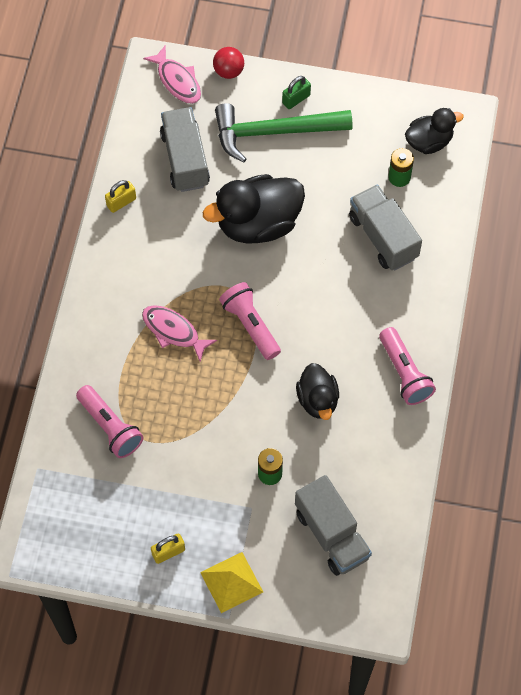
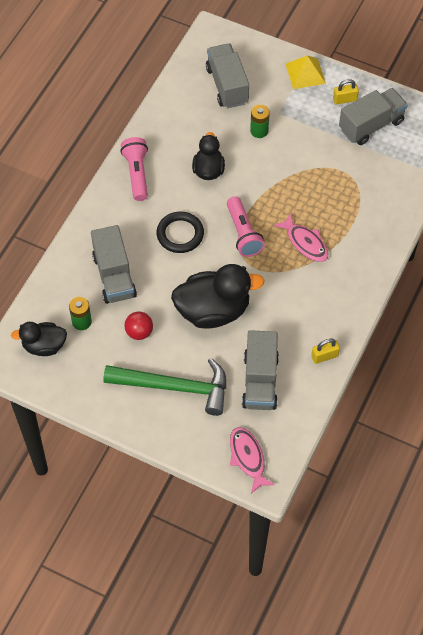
camera: 165 degrees left, 5 degrees down
pink flashlight [76,385,143,458] -> none
red ball [213,47,244,79] -> red ball moved to [124,311,153,340]
green padlock [282,76,311,109] -> none
none -> black ring [156,212,204,253]
none -> grey truck [339,88,408,145]

